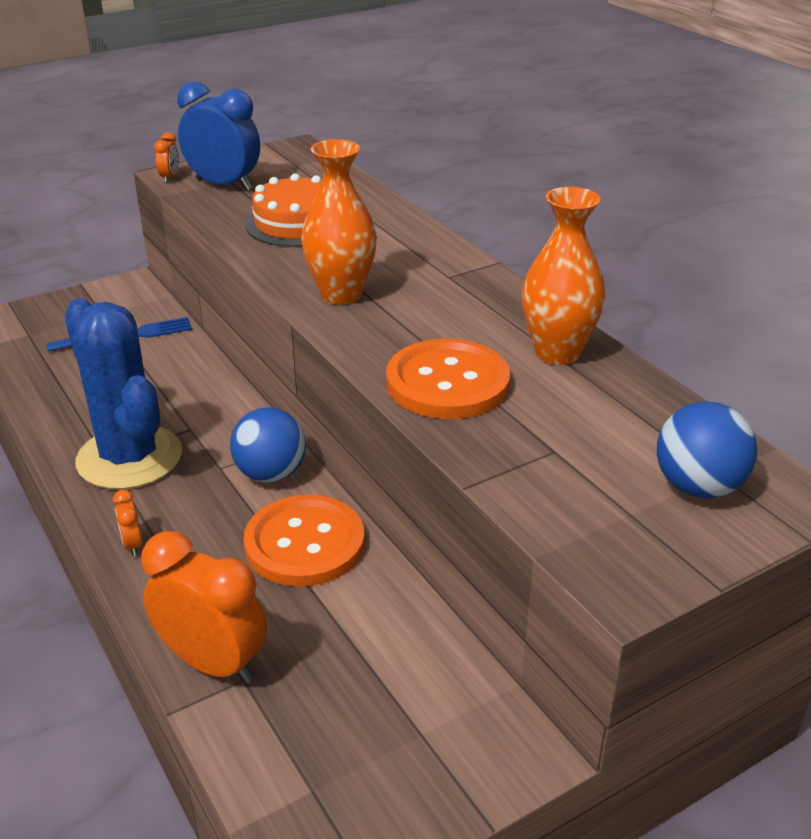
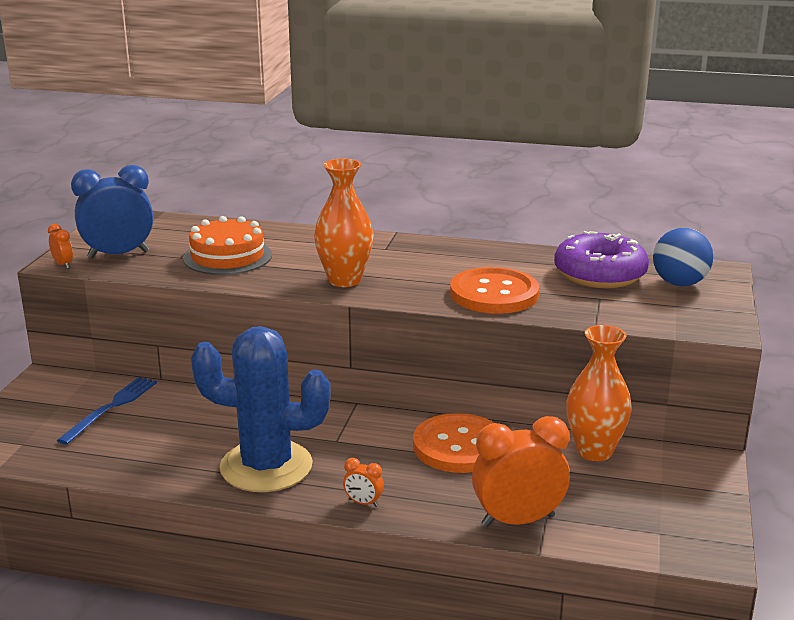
camera: 45 degrees left, 10 degrees down
blue ball [230,407,306,482] -> none
orange vase [522,187,605,365] -> orange vase moved to [566,325,632,461]
none -> purple donut [554,231,649,288]

